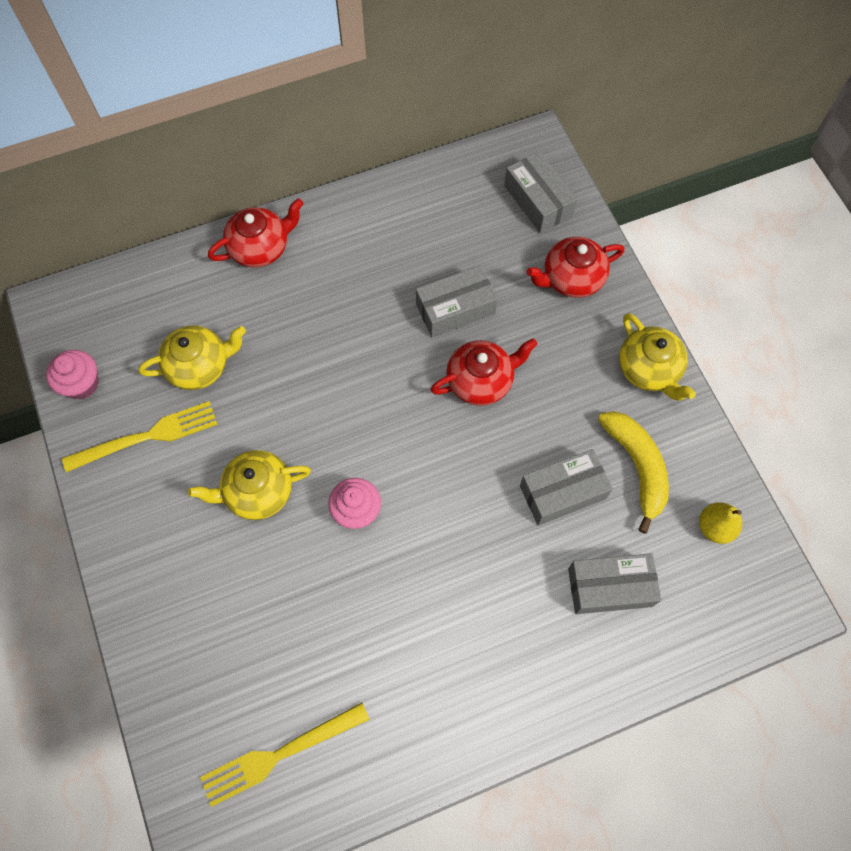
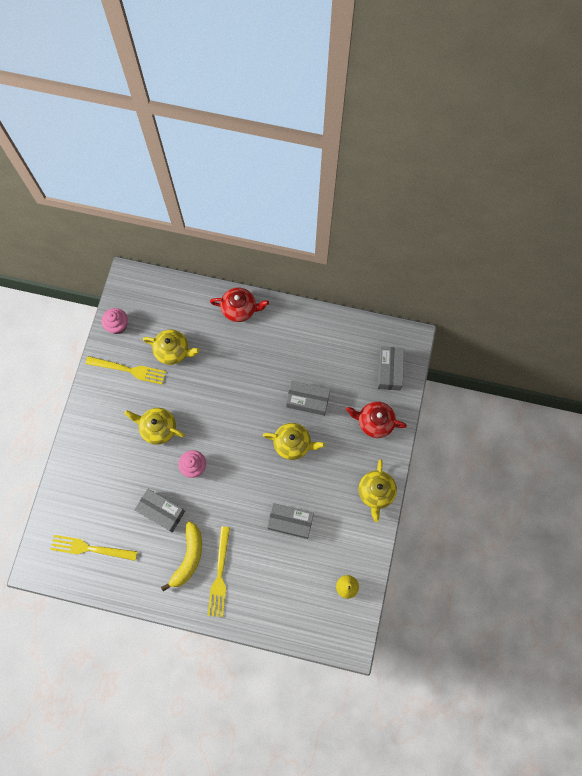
camera: 35 degrees right, 5 degrees up
red teapot [430,338,538,406] -> yellow teapot [263,423,325,460]
grey box [568,553,661,614] -> grey box moved to [134,489,185,532]
yellow banana [598,411,669,534] -> yellow banana moved to [161,521,202,591]
none -> yellow fork [208,526,230,617]

